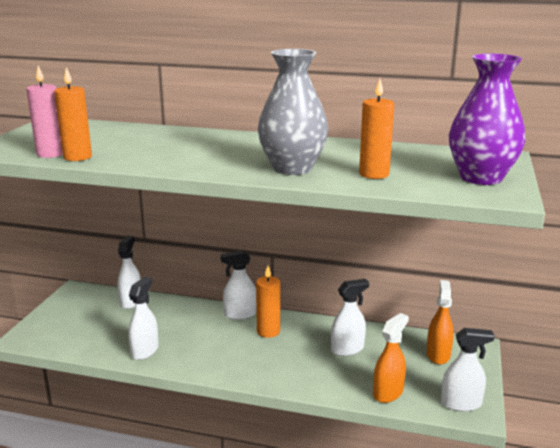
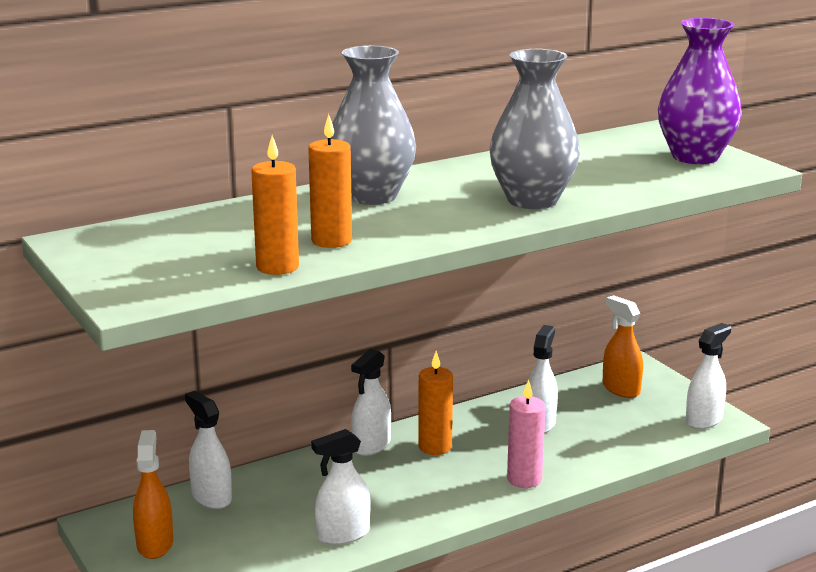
camera: 45 degrees left, 0 degrees up
pink candle [26,66,63,158] -> pink candle moved to [507,380,546,488]
white spray bottle [128,277,159,360] -> white spray bottle turned 90 degrees counterclockwise [311,429,370,545]
orange candle [359,79,394,179] -> orange candle moved to [308,114,352,248]
orange spray bottle [373,313,409,403] -> orange spray bottle moved to [133,430,173,559]
none -> grey vase [331,46,416,205]

